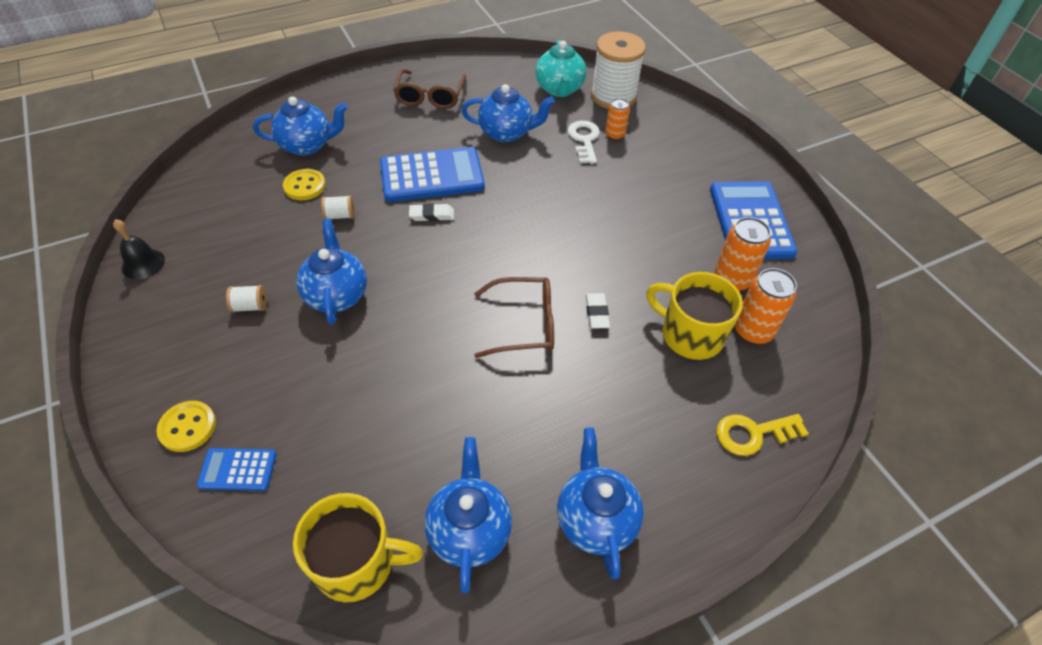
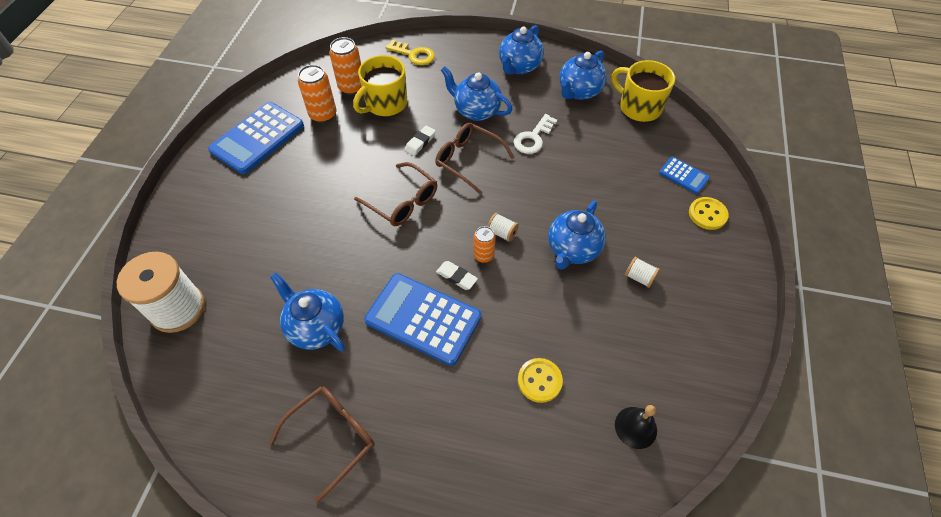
camera: 140 degrees left, 5 degrees up
black bell [113,219,165,280] -> black bell moved to [615,405,657,449]
blue teapot [253,96,348,156] -> blue teapot moved to [441,66,512,121]
white spool [321,195,355,219] -> white spool moved to [487,213,519,242]
turquoise teapot [535,40,586,97] -> none
white key [567,121,600,164] -> white key moved to [513,114,557,154]
orange can [605,98,630,140] -> orange can moved to [473,226,496,263]
yellow mug [646,272,743,360] -> yellow mug turned 60 degrees clockwise [353,55,407,116]
none -> brown glasses [354,162,437,226]

